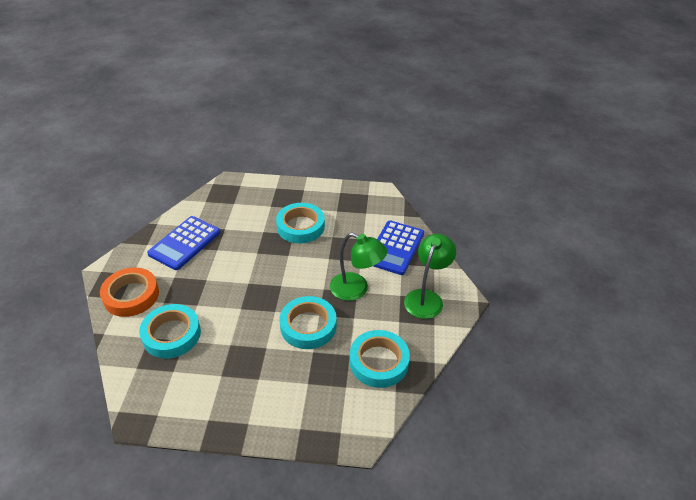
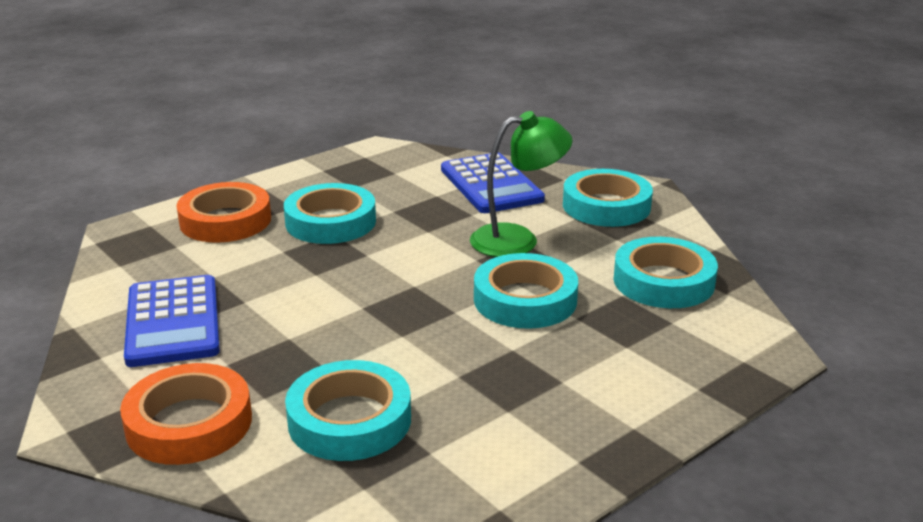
camera: 45 degrees left, 15 degrees down
green lamp [404,234,456,319] -> turquoise tape [563,169,653,227]
none -> orange tape [177,182,271,243]

